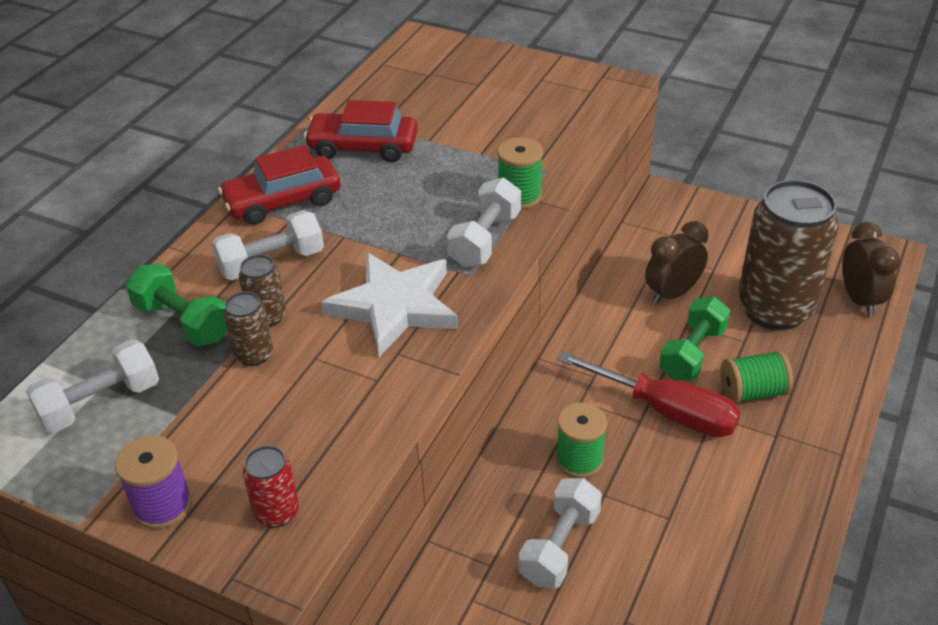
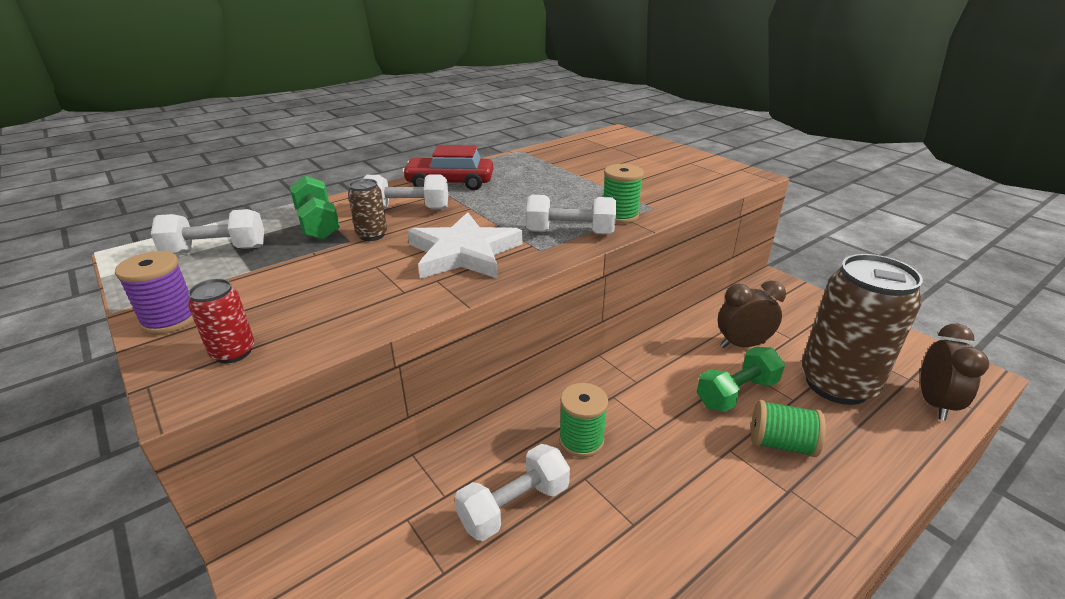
camera: 25 degrees right, 10 degrees down
brown can [223,291,273,366] -> none
red car [304,100,418,162] -> none
white dumbbell [447,177,521,267] -> white dumbbell turned 45 degrees clockwise [526,195,616,235]
red screwdriver [558,352,741,437] -> none

